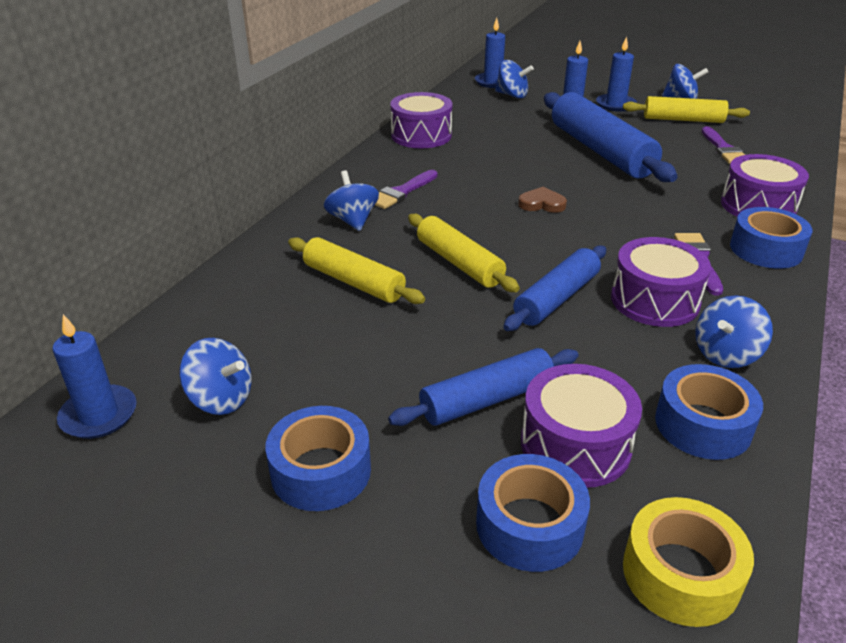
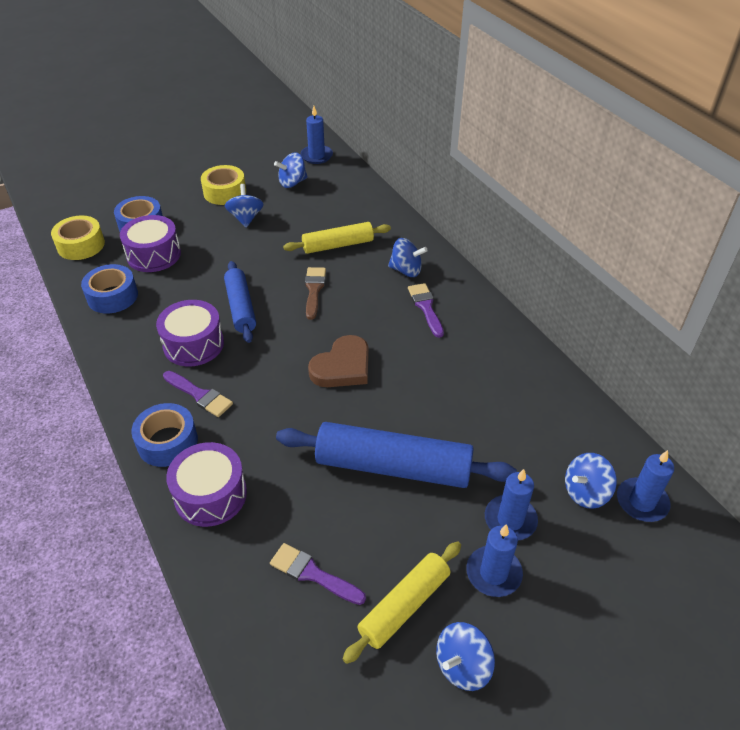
camera: 125 degrees right, 10 degrees up
blue tape [265,406,371,511] -> yellow tape [201,165,246,205]
blue rolling pin [388,348,579,426] -> none
purple drum [390,92,452,148] -> none
yellow rolling pin [408,214,520,292] -> brown brush [305,267,326,320]
brown heart [518,187,567,213] -> brown heart [308,335,369,387], size x1.71
blue spinning top [695,295,773,368] -> blue spinning top moved to [225,184,264,228]

